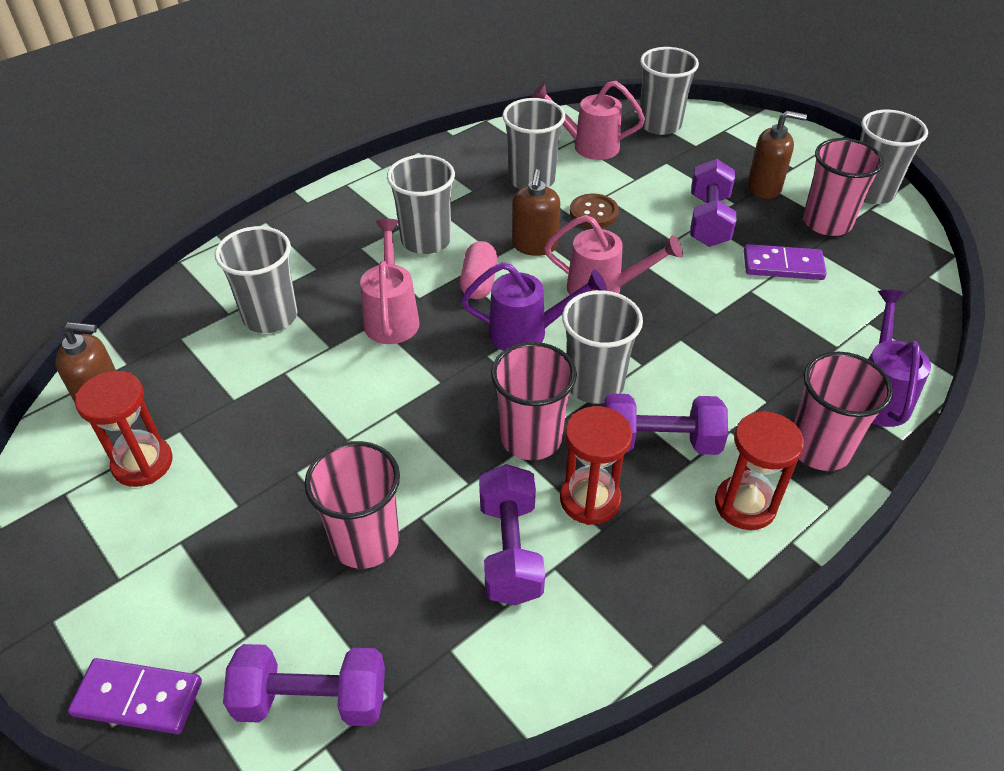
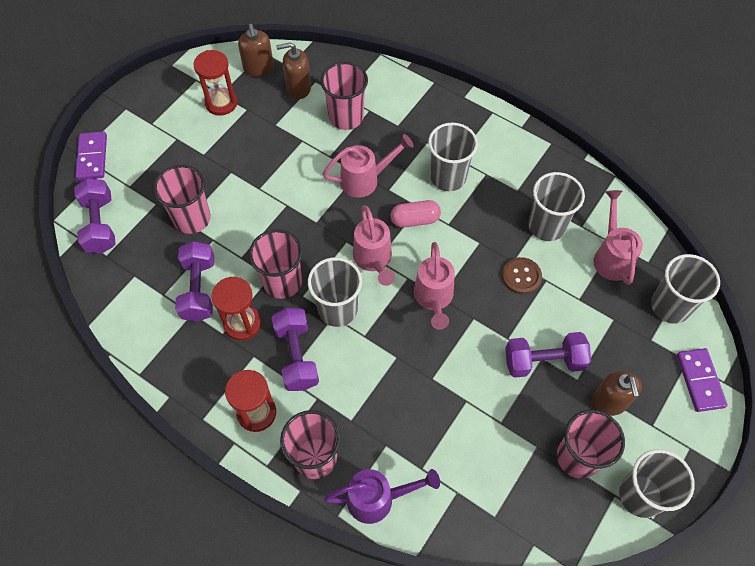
camera: 75 degrees right, 15 degrees up
grey cup [215,226,298,333] -> pink cup [321,62,368,130]
purple watering can [461,262,607,351] -> pink watering can [353,205,395,286]
purple dumbbell [479,464,545,605] -> purple dumbbell turned 75 degrees counterclockwise [175,241,214,322]
brown soap dispenser [512,169,560,256] -> brown soap dispenser moved to [276,42,311,99]
purple domino [744,244,827,280] -> purple domino moved to [677,348,727,412]

